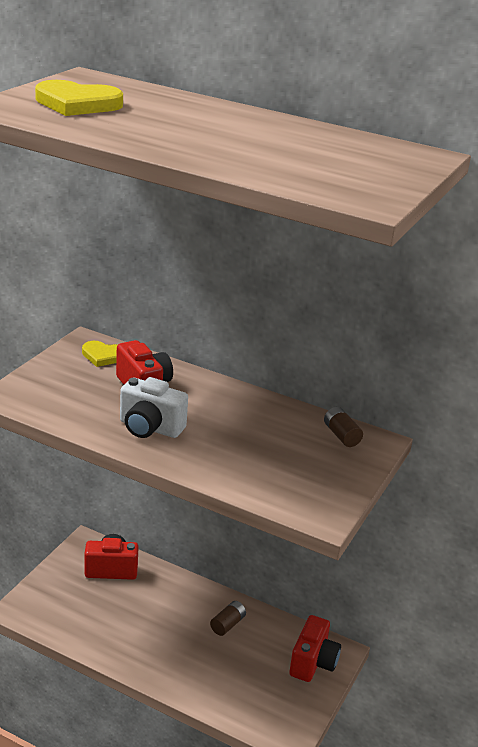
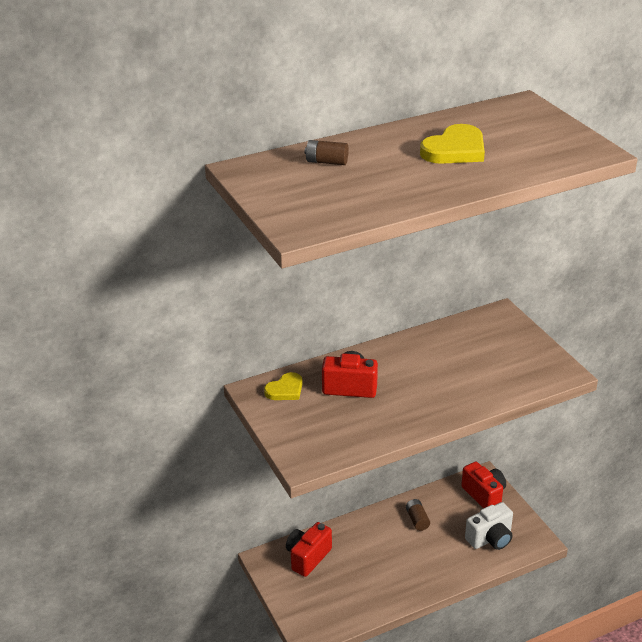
camera: 50 degrees left, 5 degrees up
yellow heart [35,80,123,116] -> yellow heart moved to [420,124,485,164]
white camera [120,377,188,438] -> white camera moved to [465,502,513,550]
brown battery [324,407,363,447] -> brown battery moved to [305,140,349,165]

